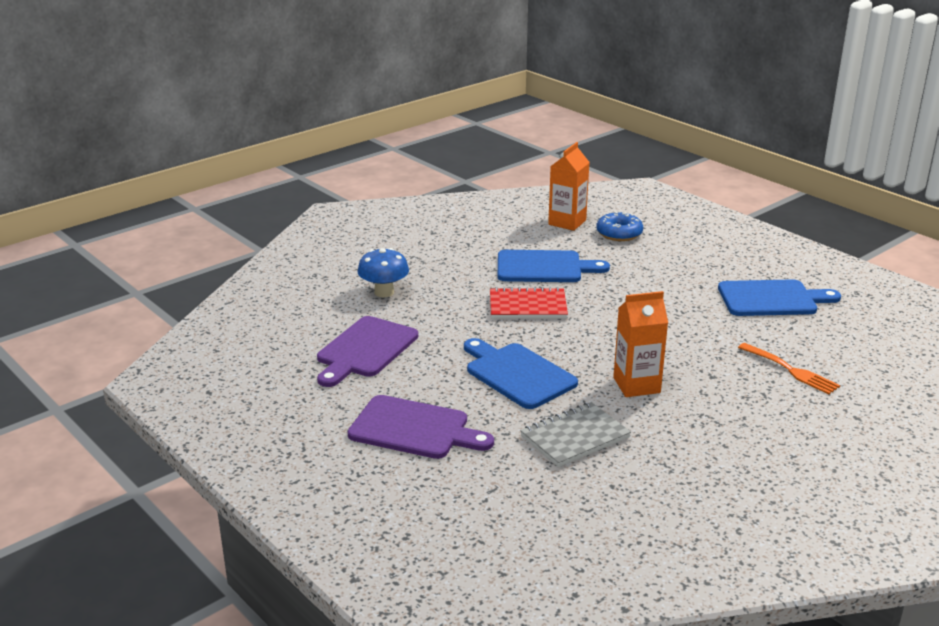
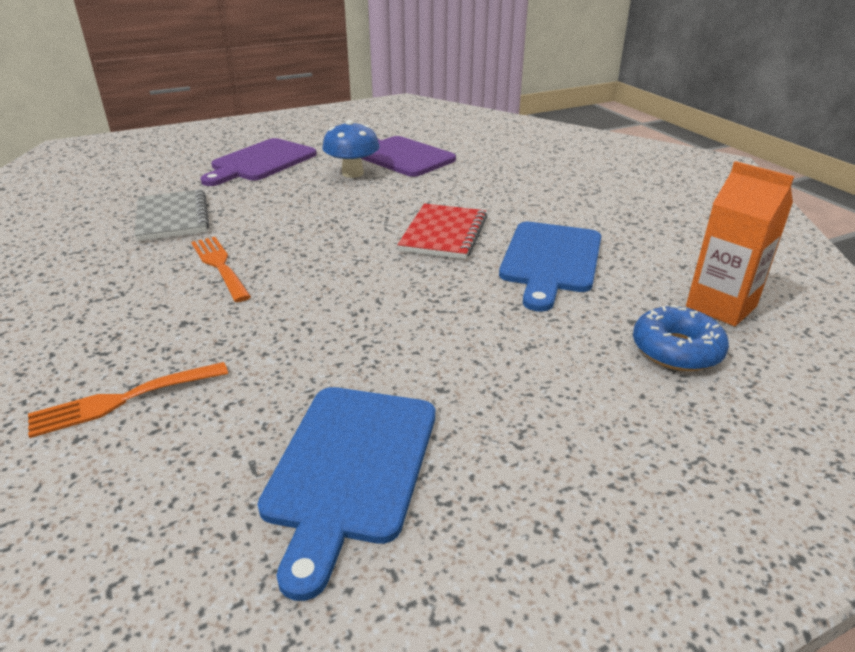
camera: 105 degrees right, 5 degrees up
blue mushroom [357,248,409,297] -> blue mushroom moved to [322,120,380,178]
blue cutting board [464,338,578,409] -> none
orange carton [613,291,668,397] -> orange fork [191,237,251,302]

